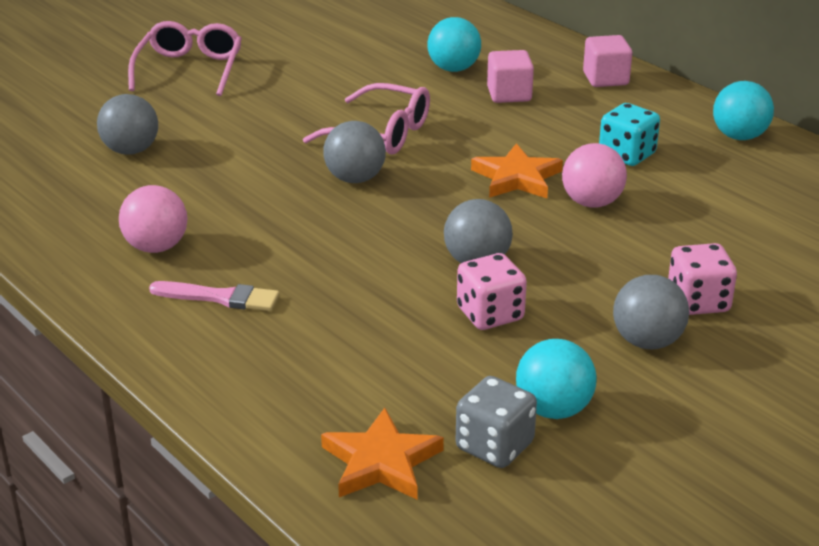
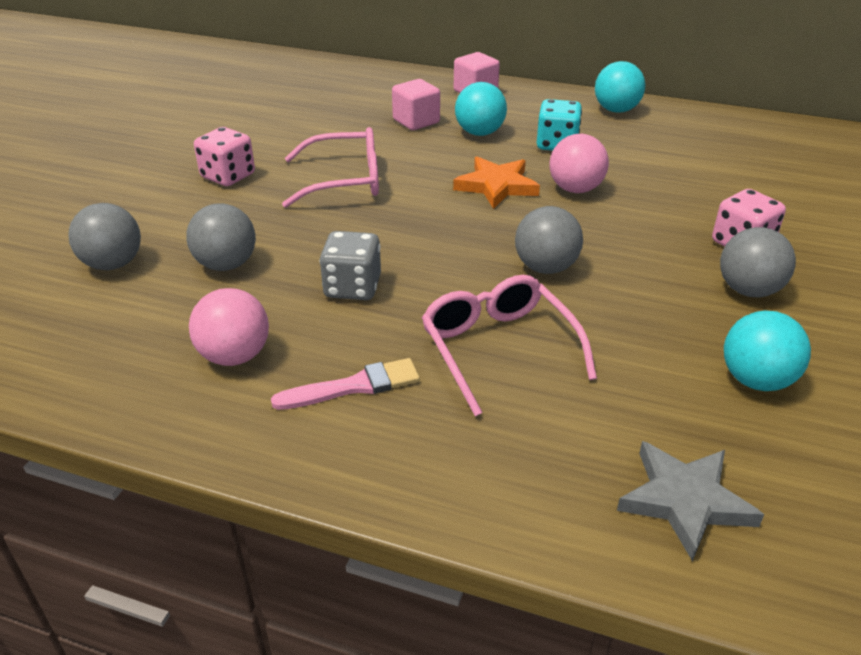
camera: 30 degrees left, 5 degrees up
pink glasses [128,21,242,96] -> pink glasses moved to [422,275,597,417]
orange star [321,408,444,499] -> grey star [617,441,764,561]
grey ball [323,121,386,183] -> grey ball moved to [186,203,256,271]
turquoise ball [427,17,481,72] -> turquoise ball moved to [455,82,507,136]
grey dice [456,376,537,468] -> grey dice moved to [320,231,381,300]
pink dice [457,253,527,330] -> pink dice moved to [194,127,255,186]

